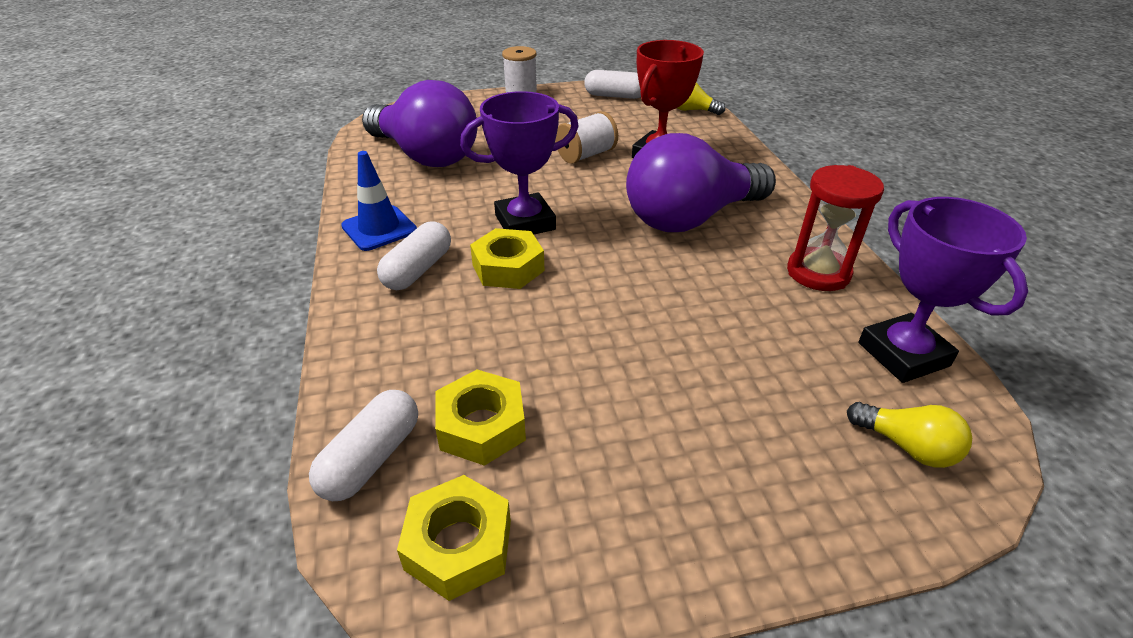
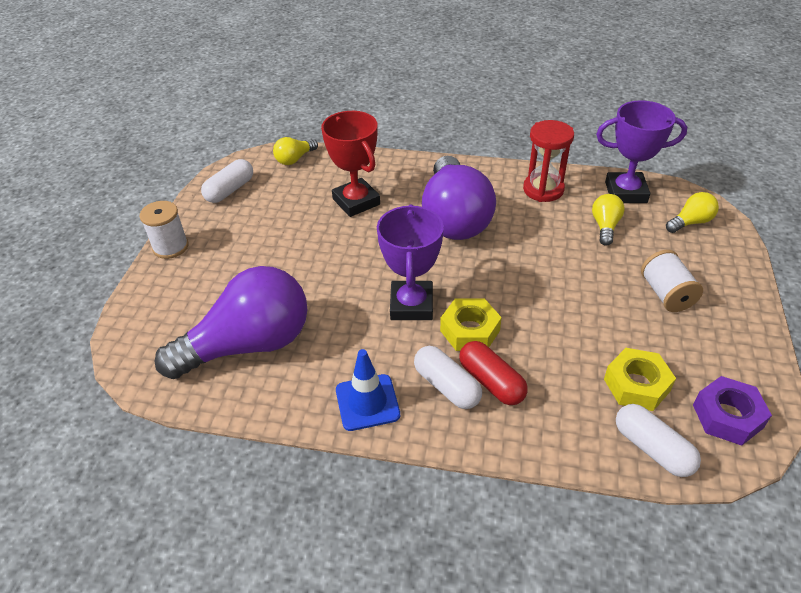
camera: 65 degrees left, 5 degrees up
yellow nut [397,475,511,601] -> purple nut [693,376,772,446]
white spool [555,111,618,164] -> white spool moved to [641,250,703,312]
none -> red capsule [459,341,528,405]
none -> yellow light bulb [592,194,624,246]

